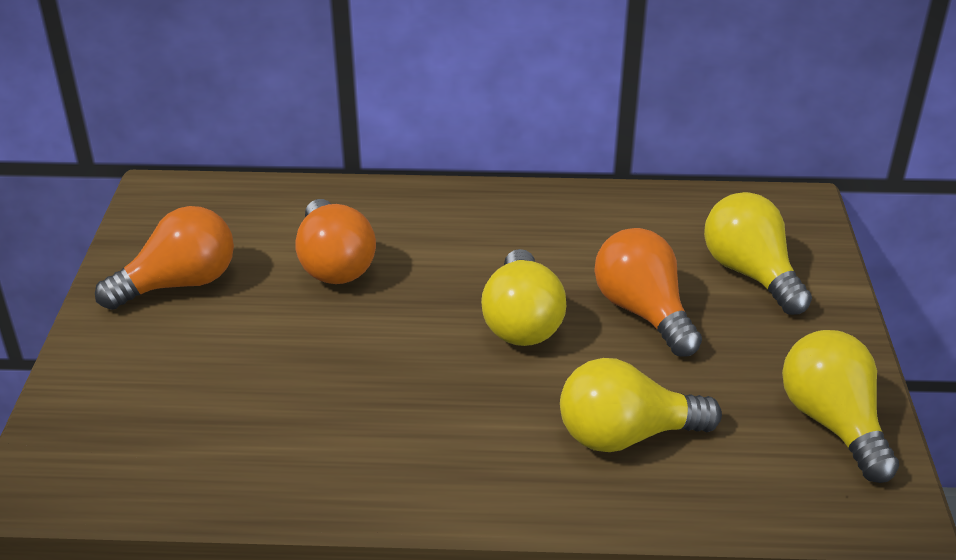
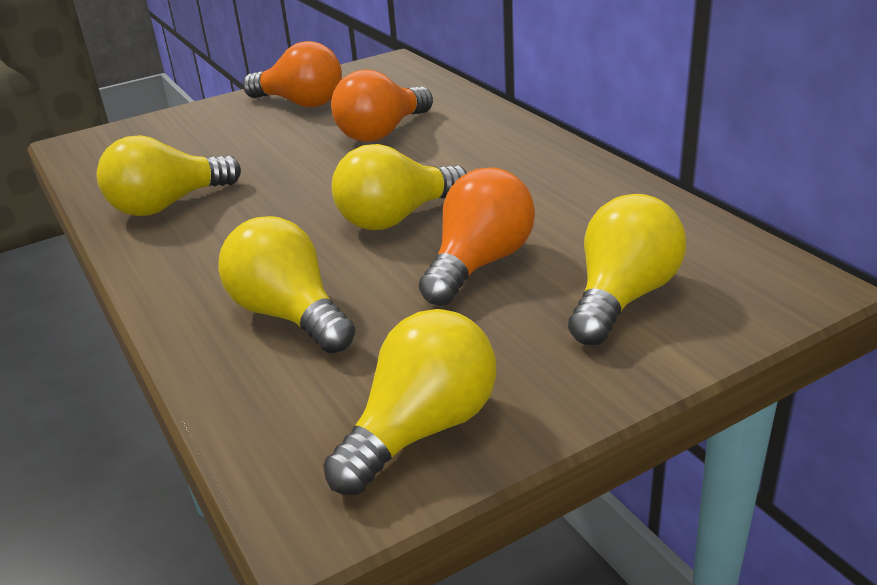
camera: 60 degrees right, 5 degrees down
none -> yellow light bulb [97,135,241,216]

